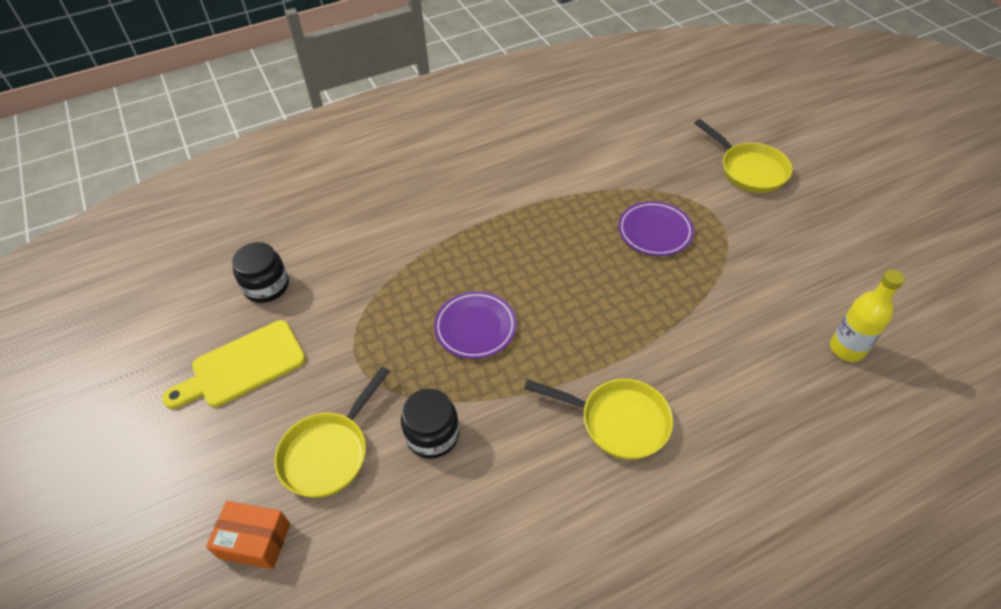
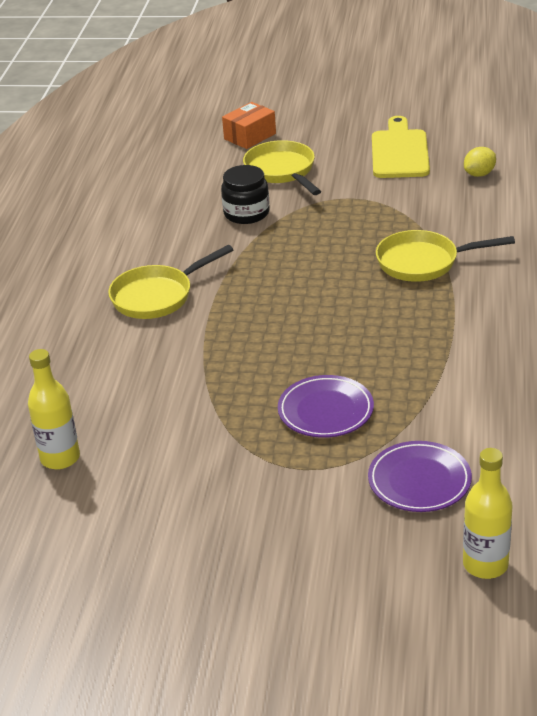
camera: 125 degrees right, 15 degrees down
black jar [232,242,289,303] -> yellow lemon [464,147,496,177]
purple plate [434,291,516,359] -> purple plate moved to [368,441,472,512]
yellow pan [695,119,793,193] -> yellow pan moved to [376,230,515,282]
none -> yellow bottle [463,448,513,579]

